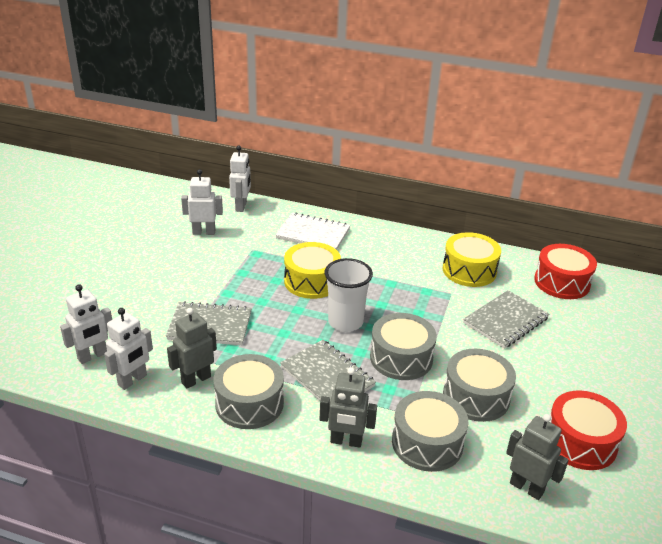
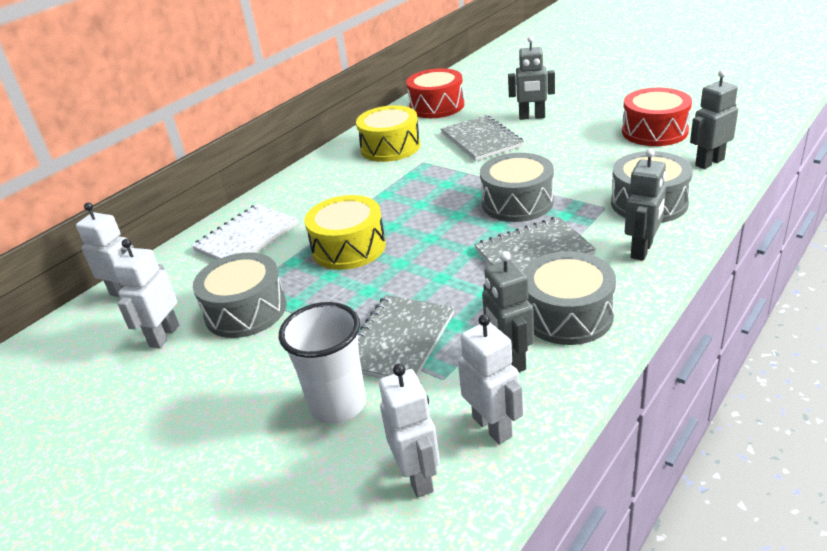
camera: 65 degrees left, 0 degrees up
white cup [325,258,373,332] -> white cup moved to [279,302,366,424]
grey drum [443,349,516,422] -> grey drum moved to [193,252,286,338]
none -> grey robot [508,36,555,120]

